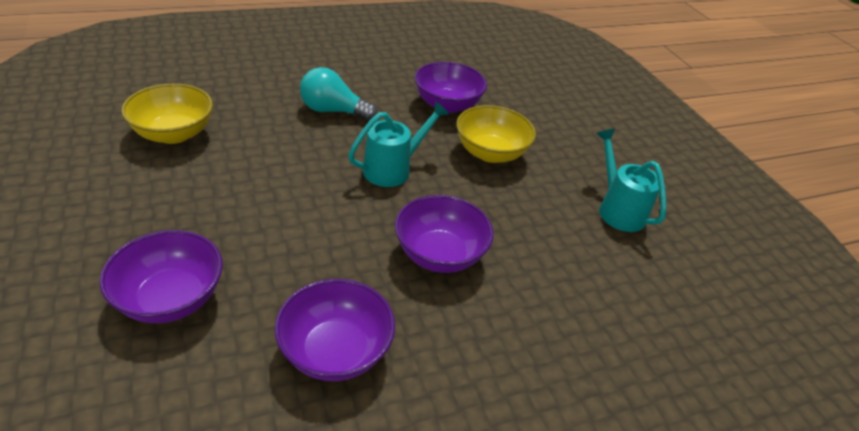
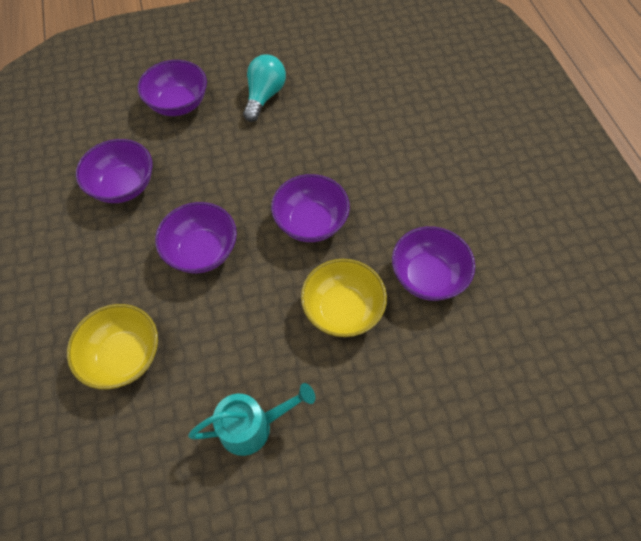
camera: 100 degrees right, 20 degrees up
yellow bowl [121,84,213,144] -> yellow bowl moved to [67,304,158,389]
turquoise light bulb [300,67,377,121] -> turquoise light bulb moved to [243,54,286,122]
turquoise watering can [348,101,449,187] -> purple bowl [271,174,350,242]

